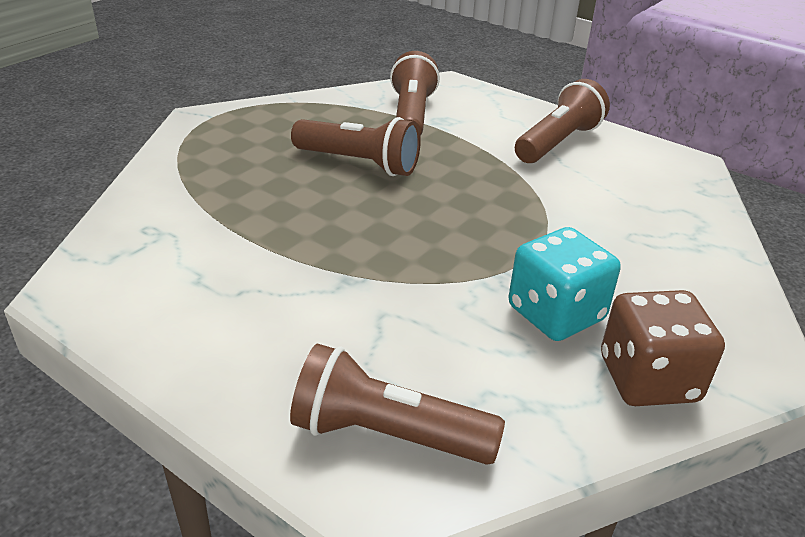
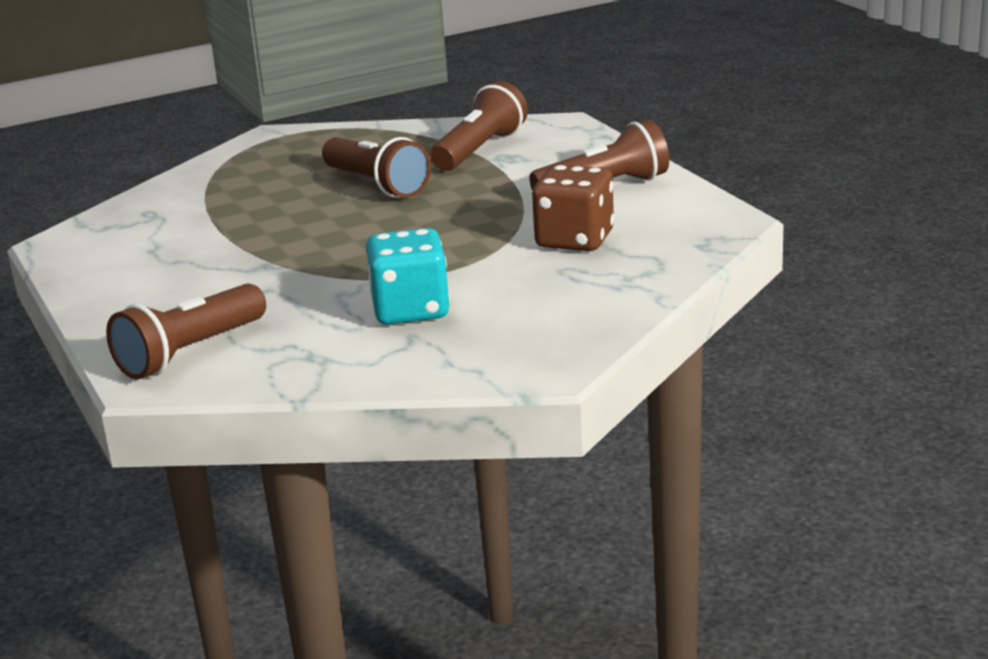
camera: 30 degrees right, 10 degrees down
brown flashlight [290,344,505,465] -> brown flashlight turned 90 degrees counterclockwise [106,283,266,379]
brown dice [601,290,725,406] -> brown dice moved to [532,165,614,251]

